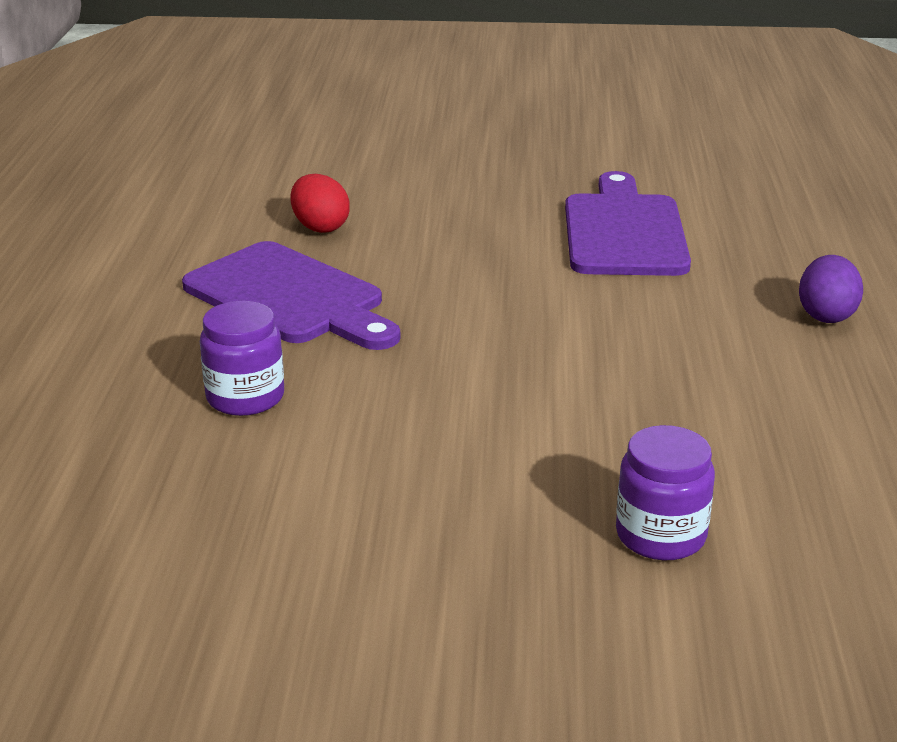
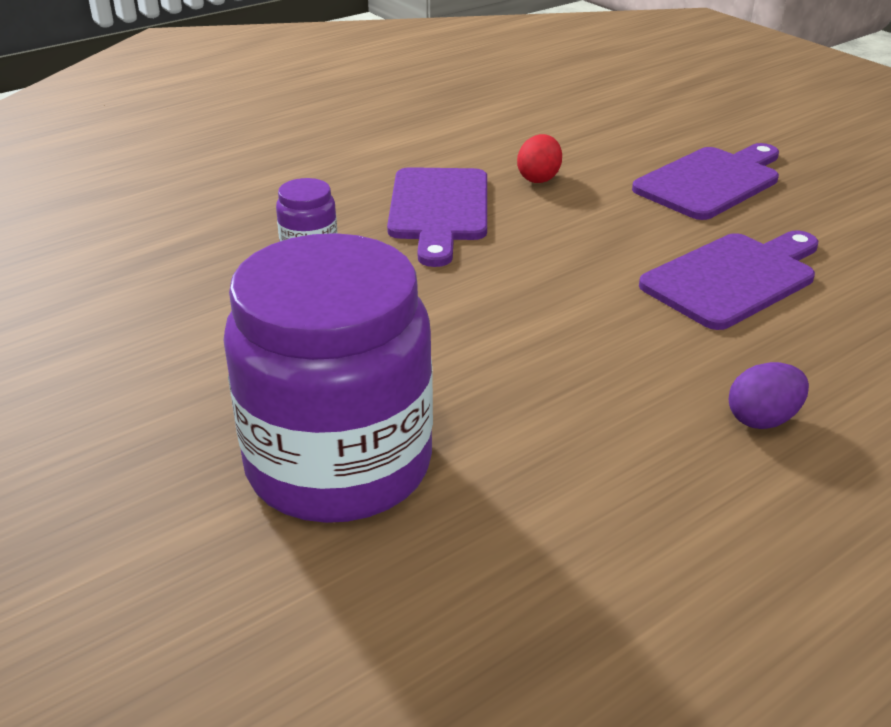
camera: 50 degrees right, 5 degrees up
purple jar [616,425,715,560] -> purple jar [223,233,433,523], size x2.43
none -> purple cutting board [632,143,779,220]

